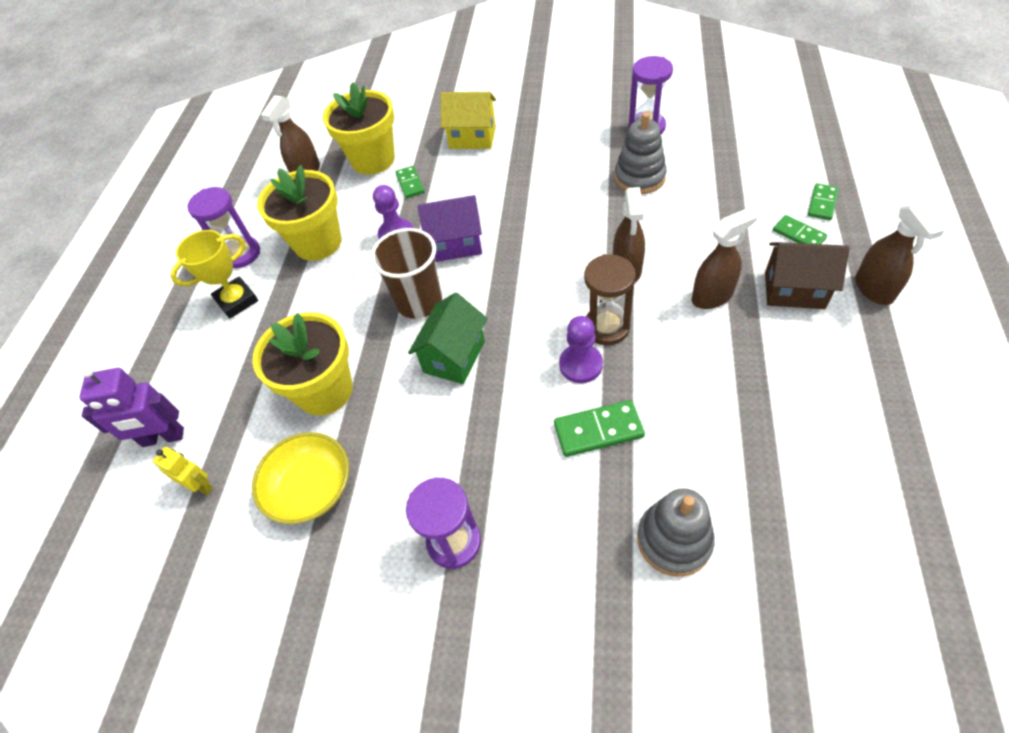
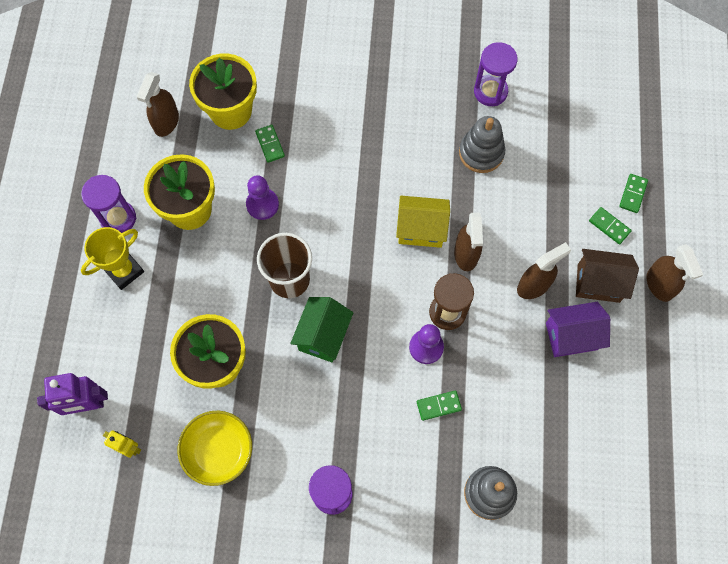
camera: 10 degrees left, 15 degrees up
purple house [418,195,482,262] -> purple house moved to [546,302,610,357]
yellow house [441,92,496,149] -> yellow house moved to [396,196,450,248]
green domino [554,400,645,457] -> green domino [417,391,462,421], size x0.66

